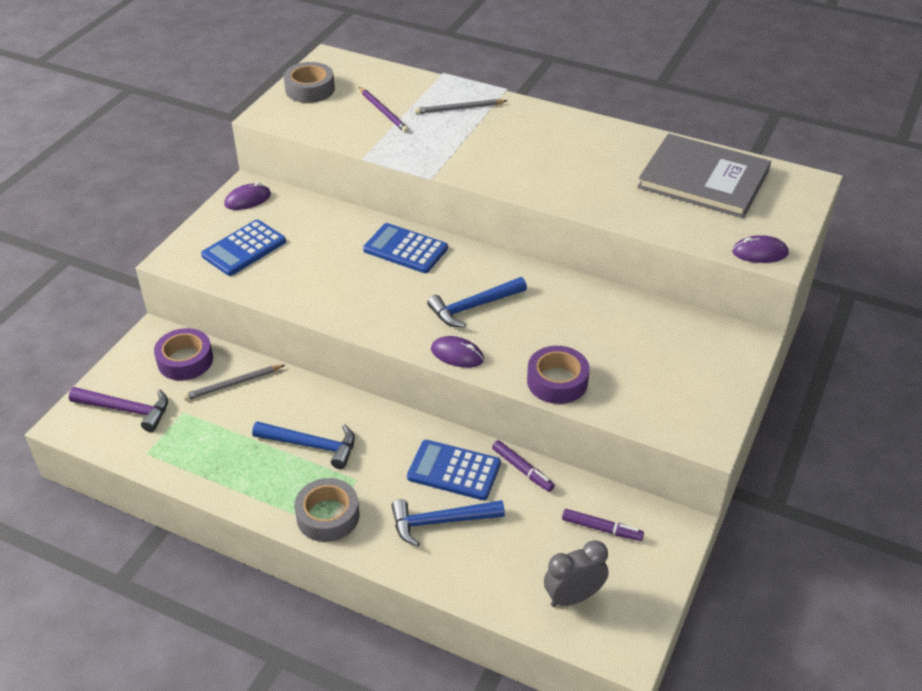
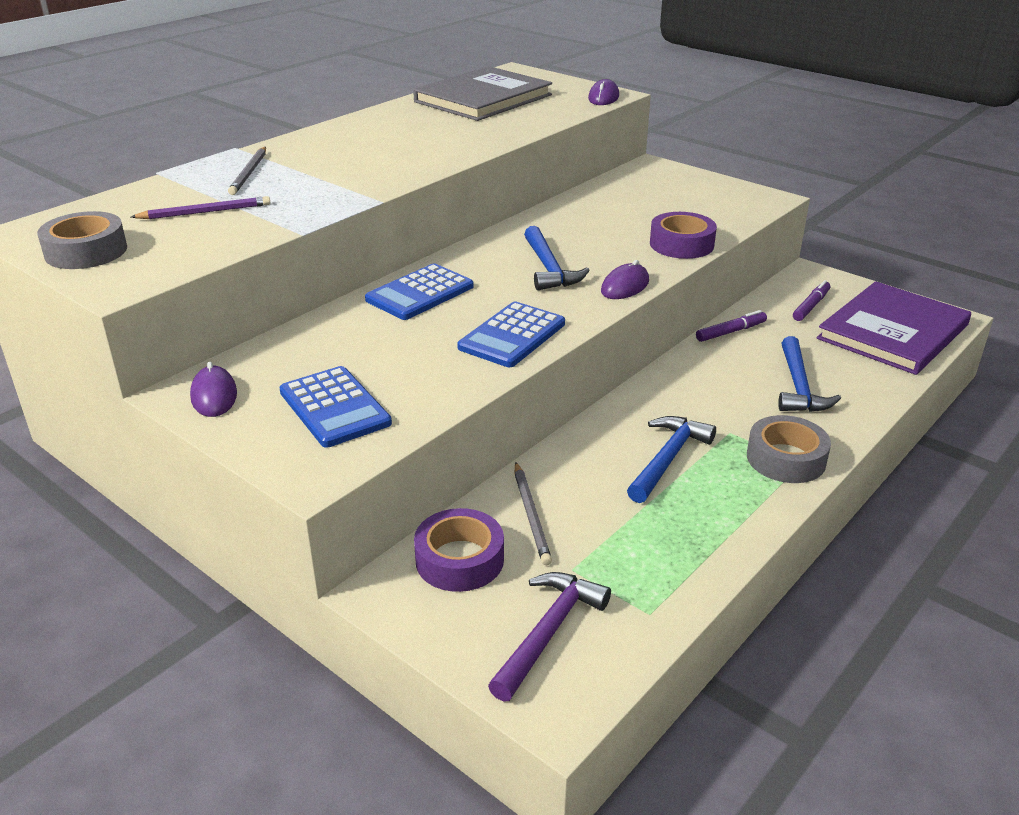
camera: 75 degrees left, 10 degrees down
blue calculator [407,440,501,500] -> blue calculator moved to [457,302,565,367]
grey clock [544,540,608,607] -> purple book [817,281,971,375]

